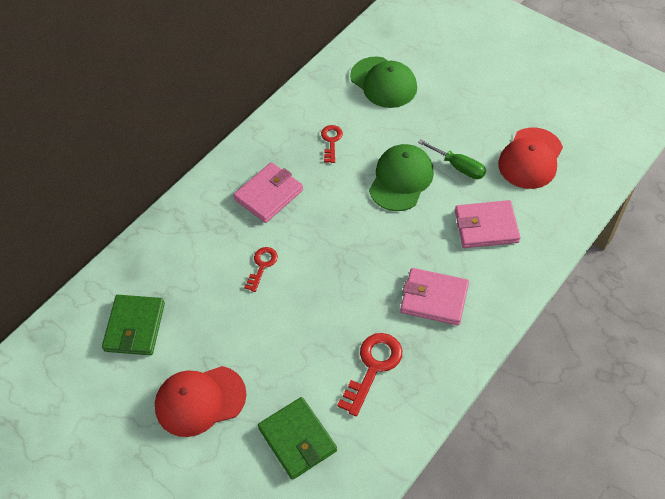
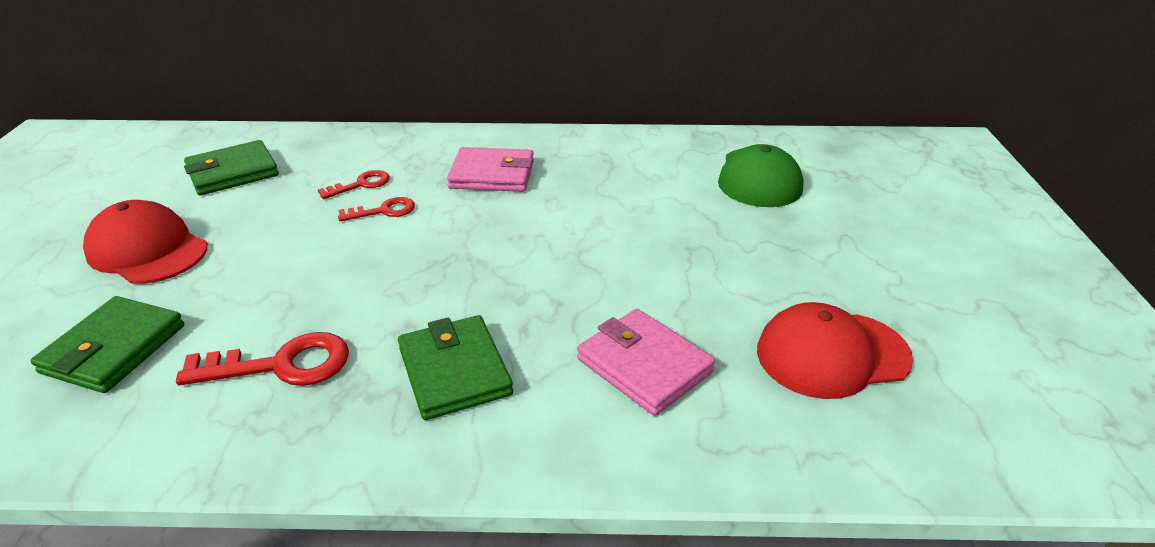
camera: 50 degrees right, 20 degrees down
red key [321,125,343,163] -> red key moved to [318,170,390,199]
green cap [369,144,434,211] -> none
pink wallet [400,268,469,325] -> green wallet [398,315,513,420]
green screwdriver [418,139,486,179] -> none

